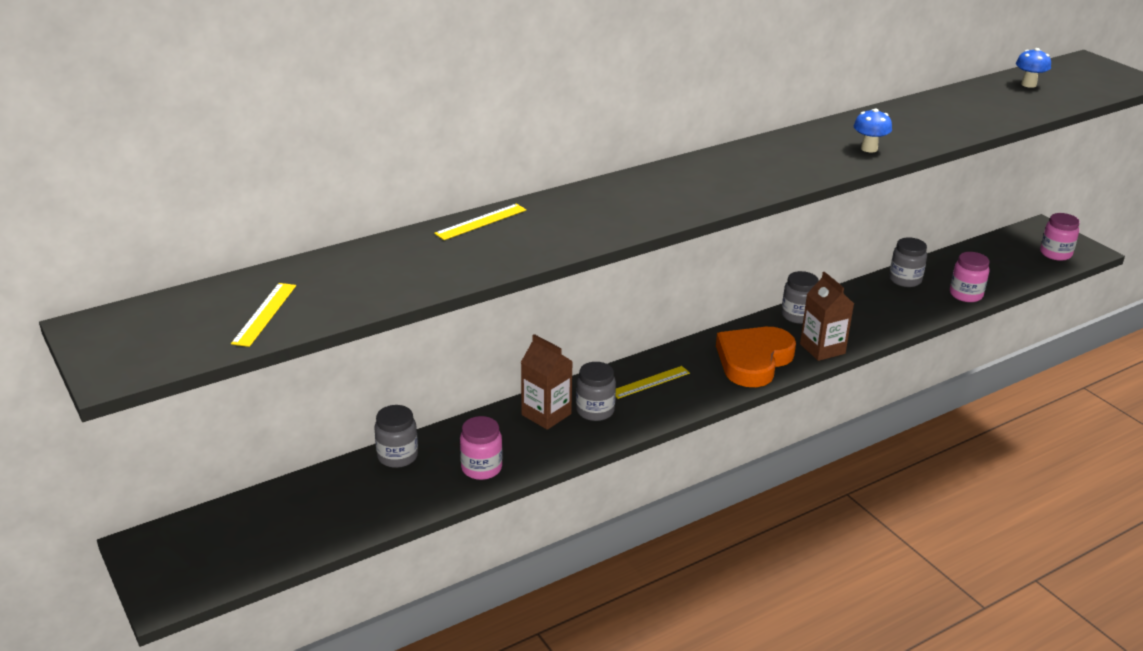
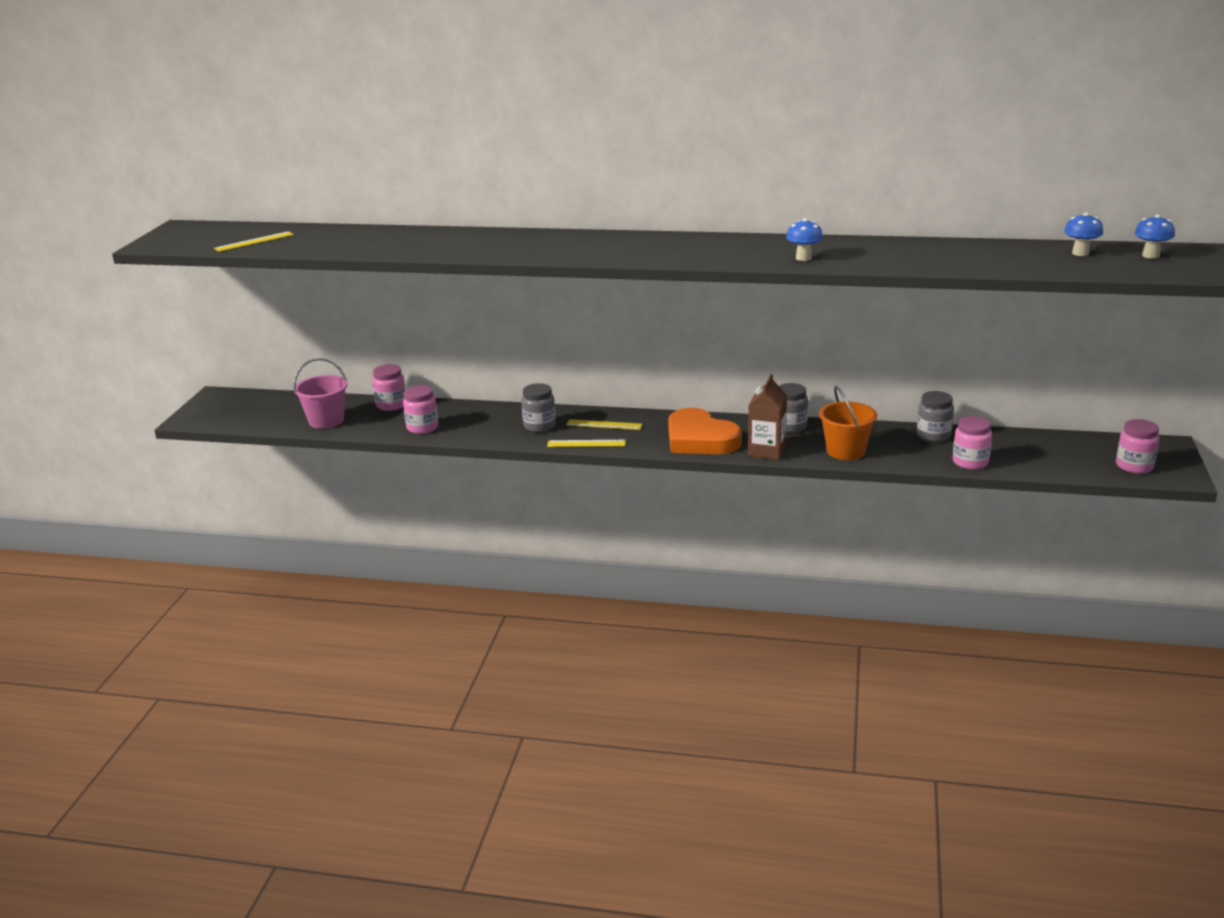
camera: 45 degrees right, 5 degrees down
grey jar [374,405,418,468] -> pink jar [372,364,406,411]
yellow ruler [434,204,526,240] -> yellow ruler moved to [547,440,626,447]
brown carton [521,334,573,430] -> none
orange heart [716,327,796,387] -> orange heart turned 120 degrees counterclockwise [668,408,742,454]
none -> pink bucket [293,358,347,429]
none -> orange bucket [819,386,877,460]
none -> blue mushroom [1135,215,1175,259]

